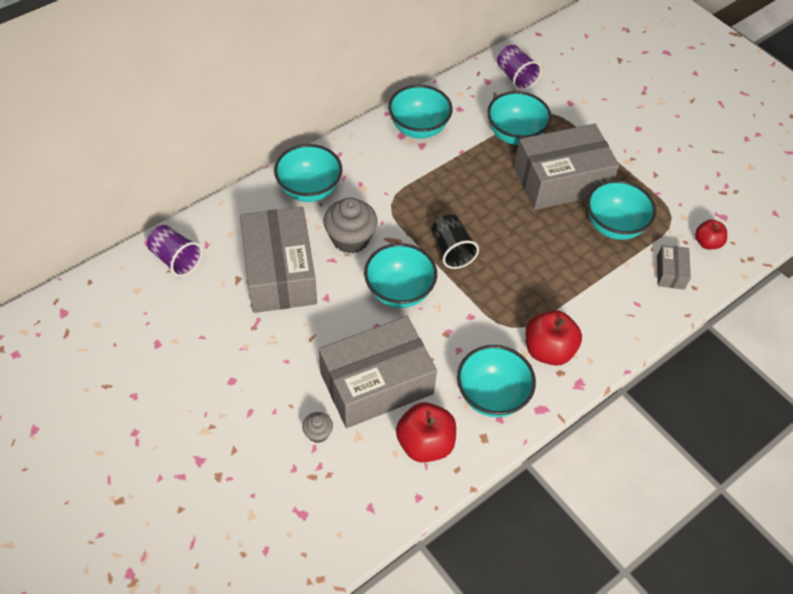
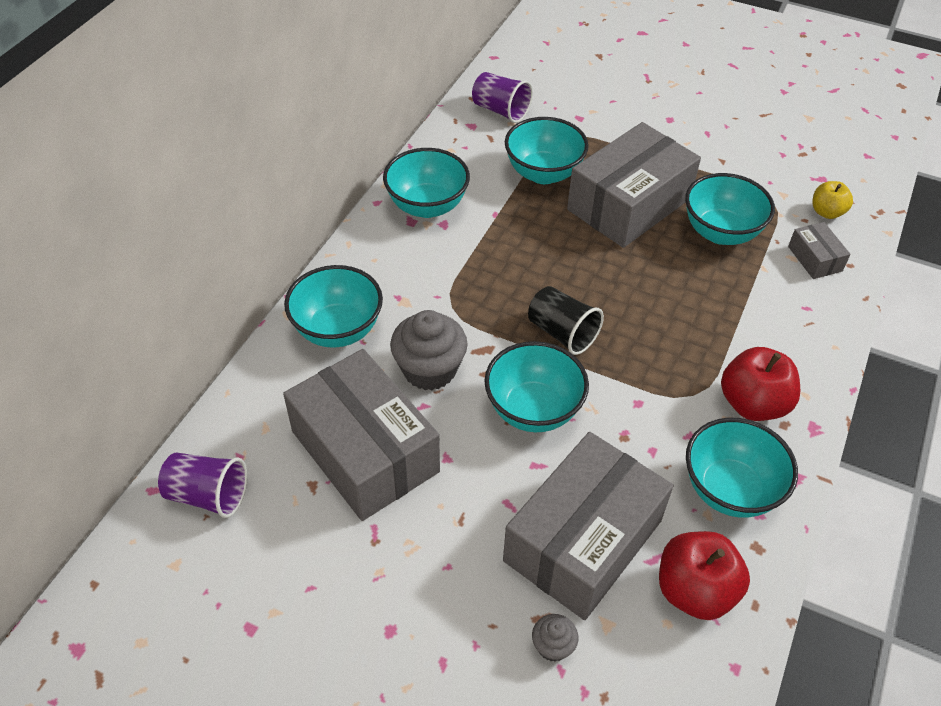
camera: 25 degrees left, 5 degrees down
red apple [695,220,727,250] -> yellow apple [812,181,853,219]

